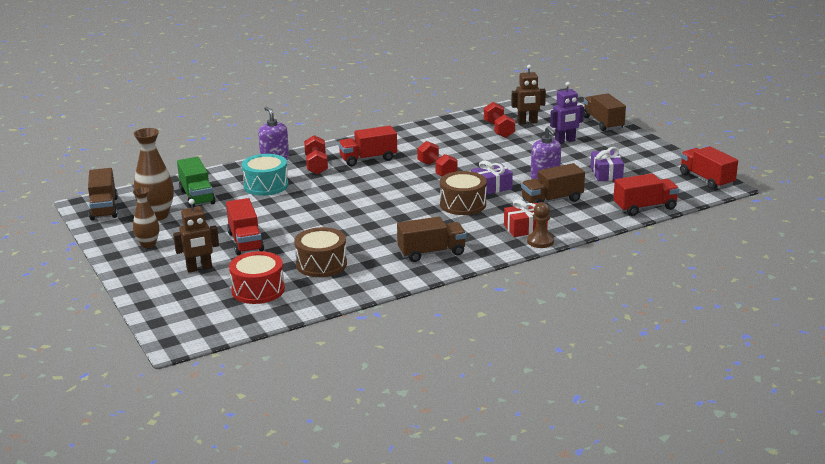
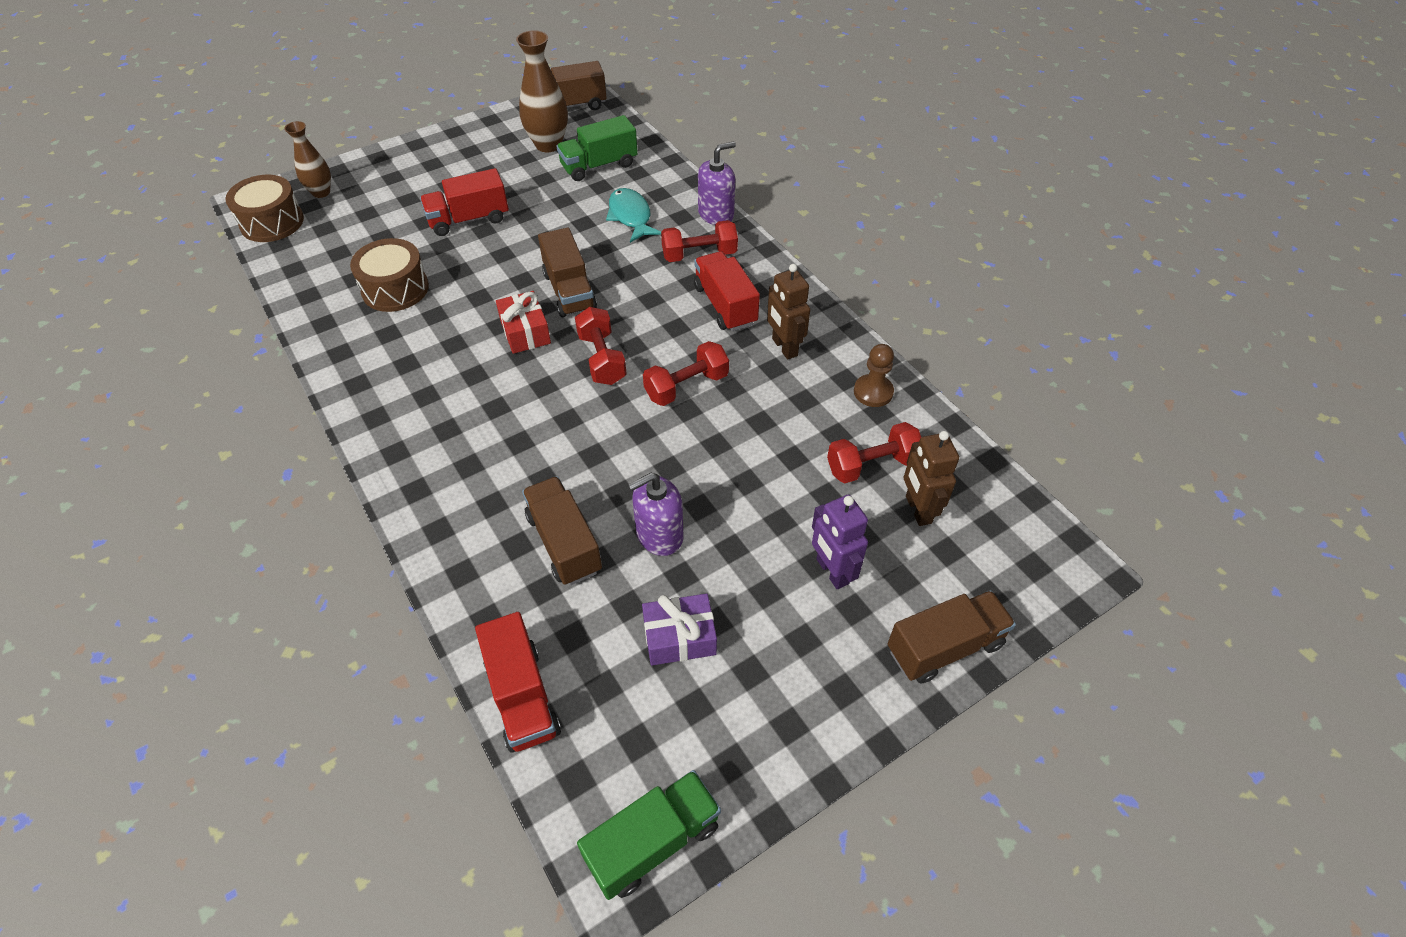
camera: 85 degrees right, 25 degrees up
brown vase [133,187,159,248] -> brown vase moved to [284,121,331,198]
brown robot [173,199,219,273] -> brown robot moved to [767,264,810,359]
red drum [229,251,285,304] -> none
turquoise drum [242,154,289,196] -> turquoise fish [606,188,661,243]
brown truck [397,217,466,262] -> brown truck moved to [538,228,597,317]
brown drum [440,171,487,215] -> brown drum moved to [225,175,304,242]
purple gift [471,161,513,195] -> none
red gift [504,199,548,237] -> red gift moved to [496,291,551,354]
brown pawn [527,202,554,248] -> brown pawn moved to [854,344,894,407]
red truck [680,146,738,189] -> green truck [577,770,721,900]
none -> red dumbbell [575,307,627,385]

